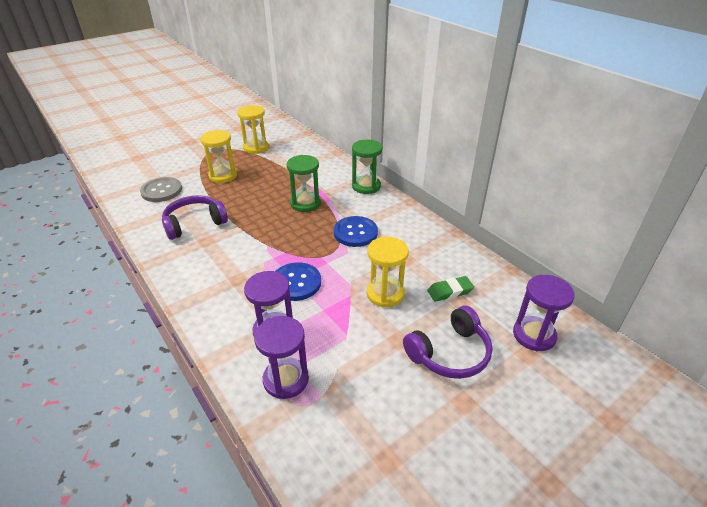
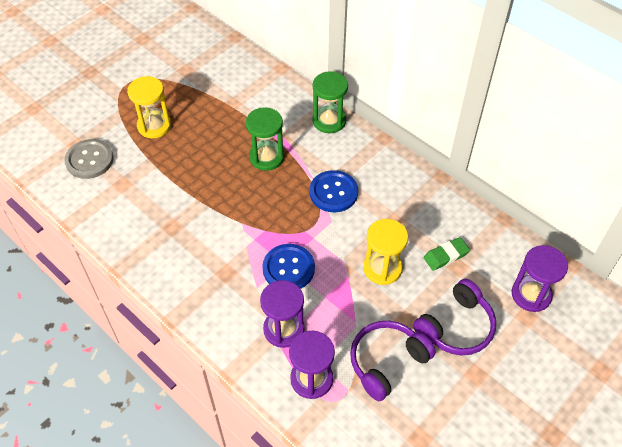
camera: 10 degrees left, 15 degrees up
purple headphones [162,195,228,240] -> purple headphones moved to [350,321,436,401]
yellow hourglass [237,105,269,154] -> none

